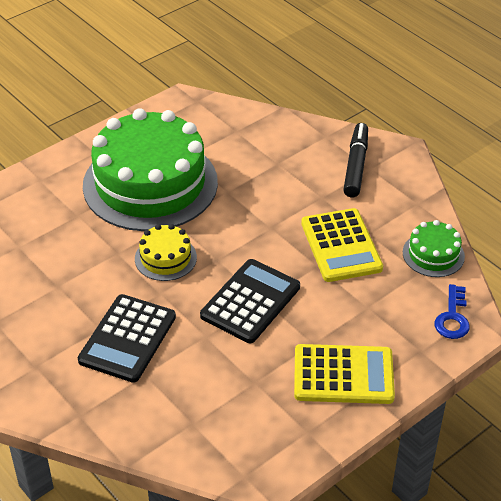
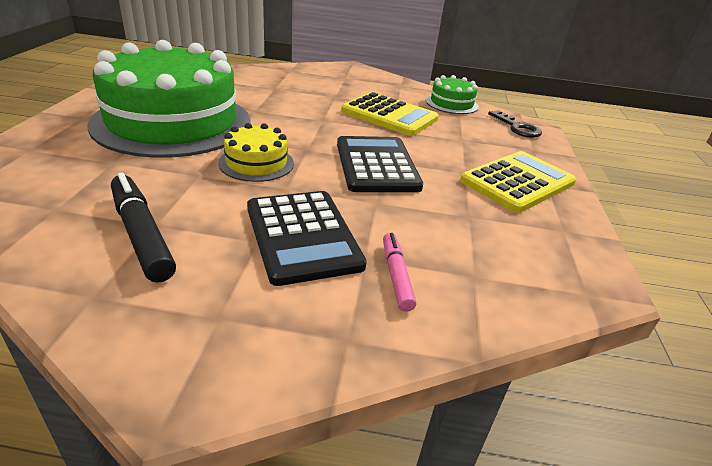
camera: 45 degrees left, 10 degrees down
black marker [343,123,368,197] -> black marker moved to [111,173,176,283]
blue key [434,284,470,339] -> black key [488,110,542,138]
none -> pink marker [383,233,416,312]

